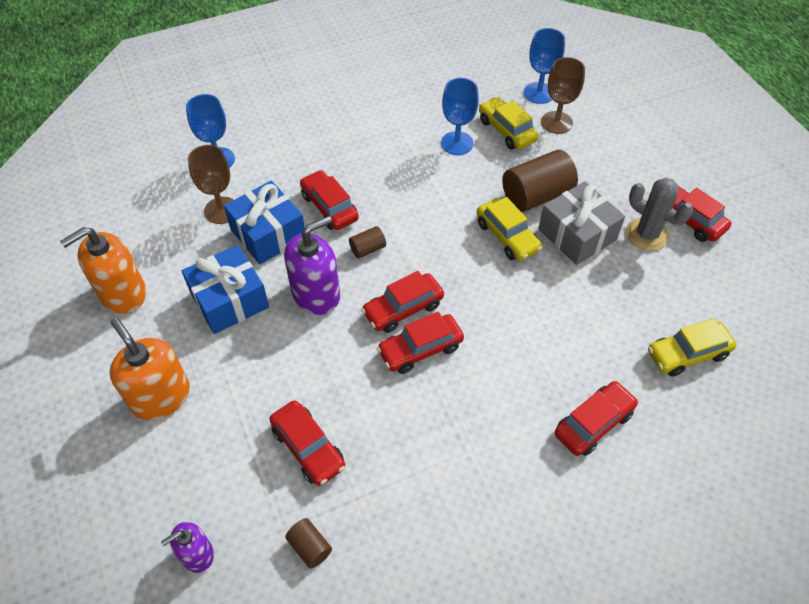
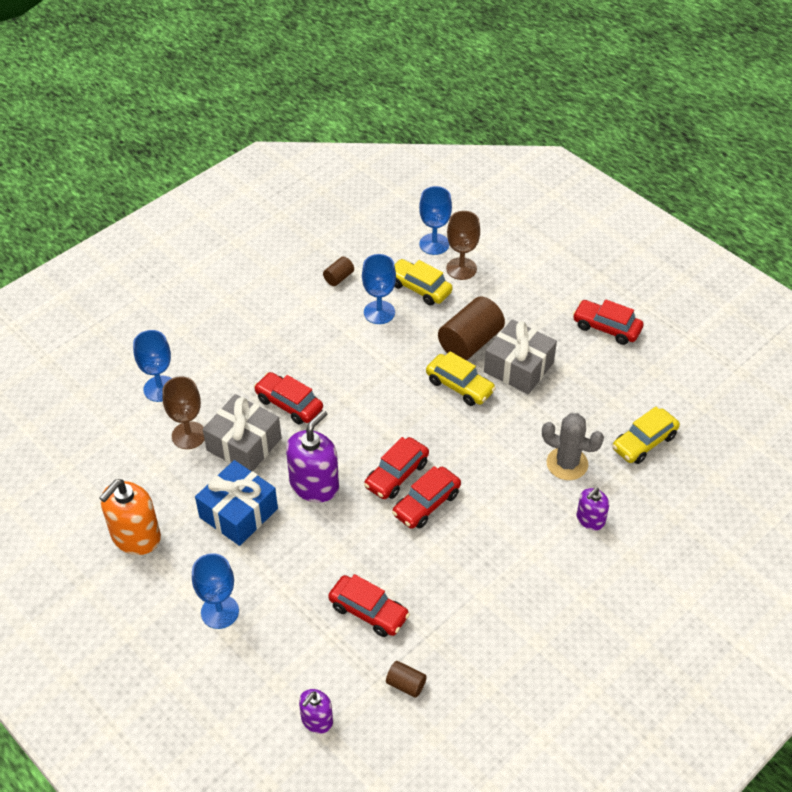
camera: 20 degrees left, 5 degrees down
orange soap dispenser [109,318,190,420] -> blue goblet [192,553,239,629]
blue gift [224,181,305,264] -> grey gift [203,394,281,471]
brown cylinder [349,226,386,258] -> brown cylinder moved to [323,256,354,286]
red car [555,381,638,456] -> purple soap dispenser [577,487,609,530]
grey cactus [626,177,693,251] -> grey cactus moved to [542,413,604,480]

